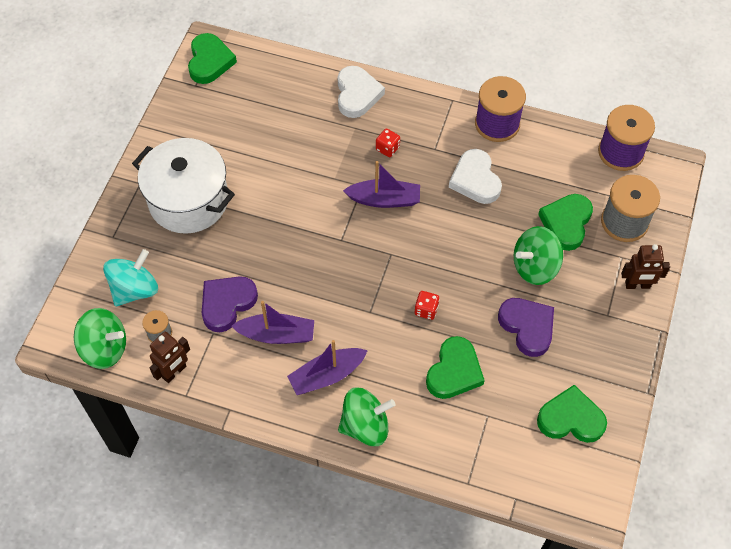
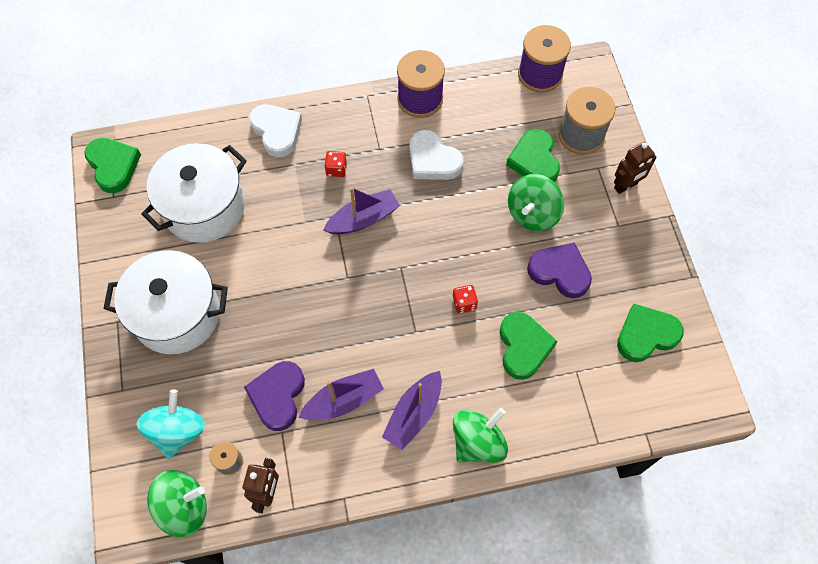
camera: 30 degrees left, 5 degrees up
none -> white pot [141,143,247,243]

